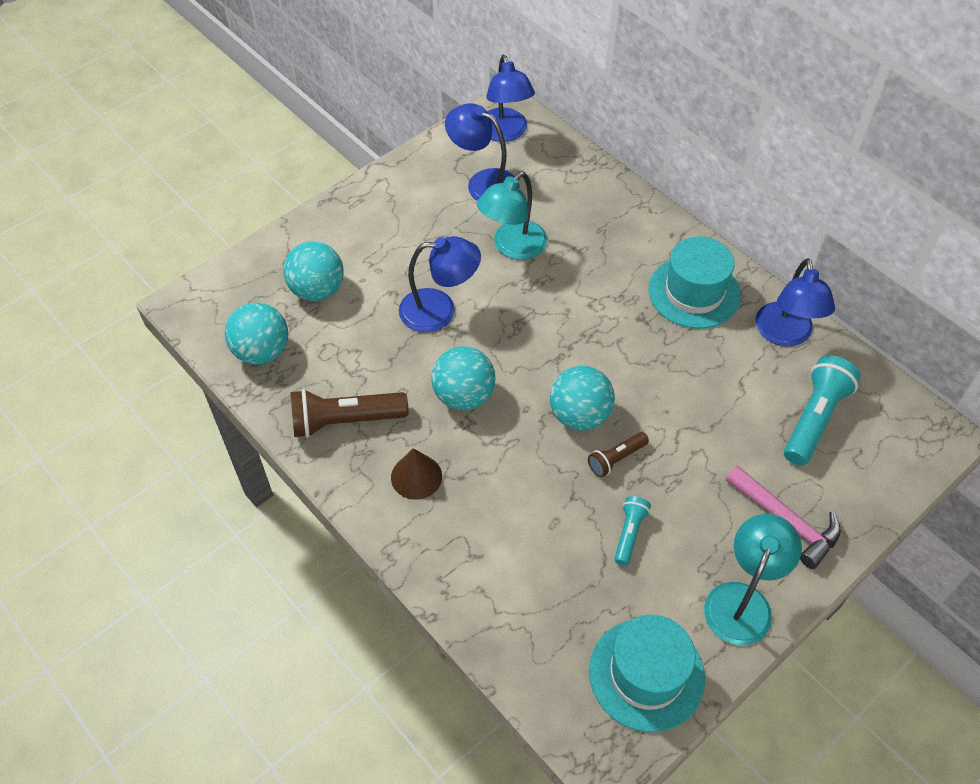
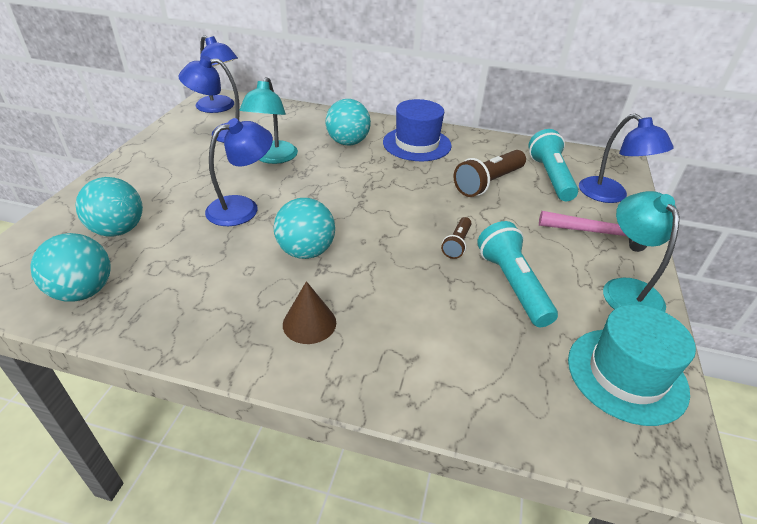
camera: 35 degrees left, 15 degrees down
brown flashlight [291,389,409,438] -> brown flashlight moved to [453,150,526,197]
turquoise ball [550,366,615,431] -> turquoise ball moved to [325,99,371,146]
turquoise flashlight [614,496,651,566] -> turquoise flashlight [477,221,558,327], size x1.81
turquoise hat [648,236,741,329] -> blue hat [383,99,452,161]
blue lamp [756,258,835,347] -> blue lamp moved to [579,114,673,203]

